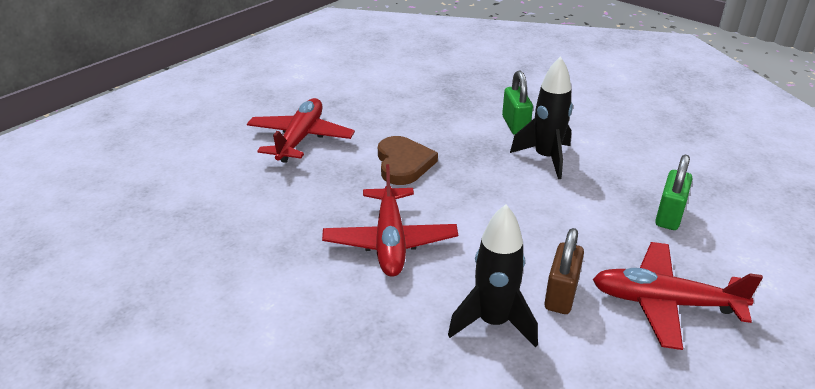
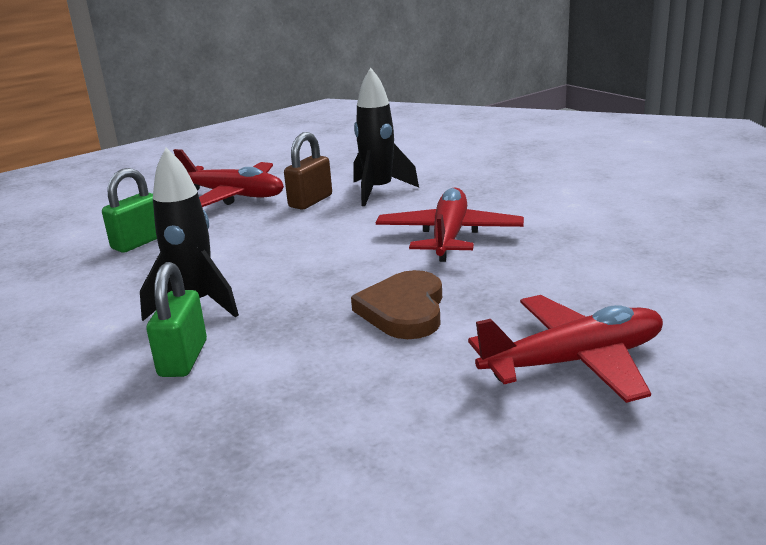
camera: 165 degrees left, 10 degrees down
red plane [247,98,355,163] -> red plane turned 135 degrees counterclockwise [468,295,663,403]

